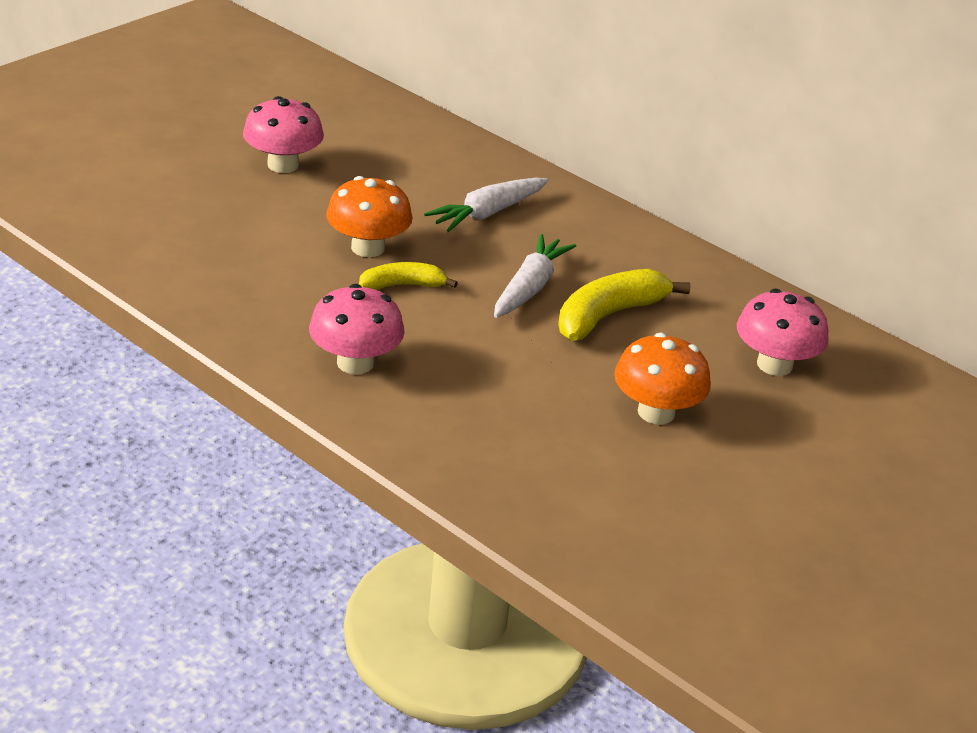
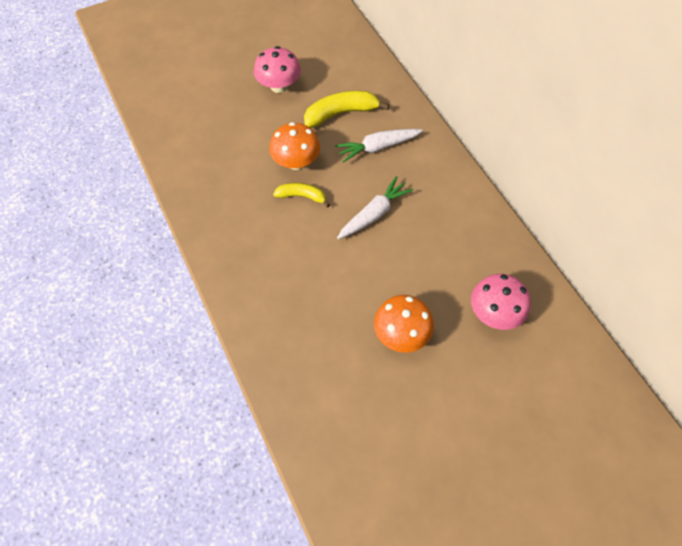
camera: 25 degrees right, 25 degrees up
pink mushroom [309,284,405,374] -> none
yellow banana [558,269,690,341] -> yellow banana moved to [304,91,389,128]

